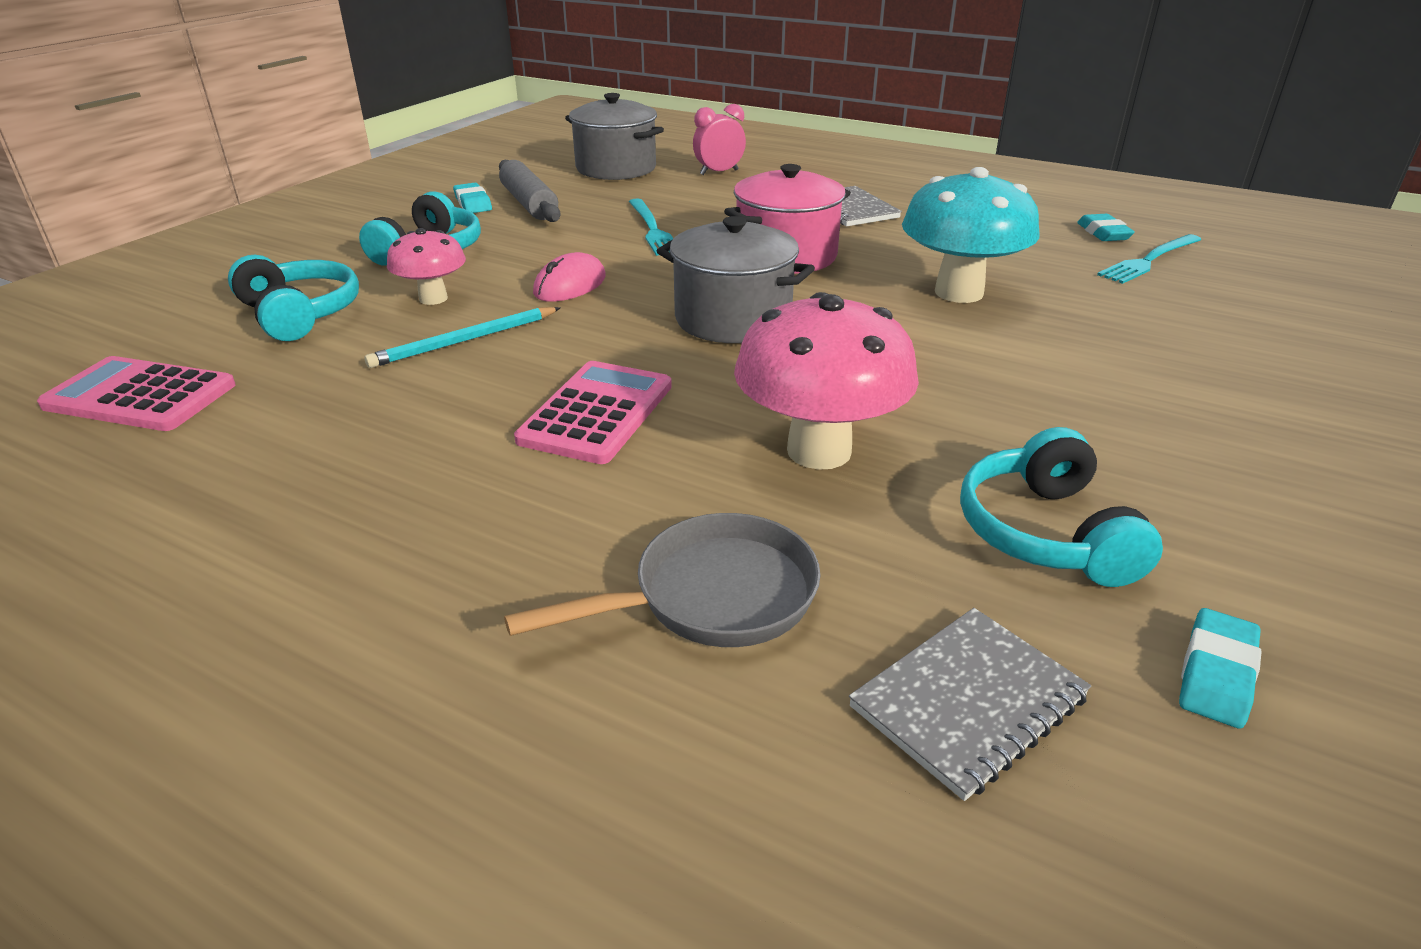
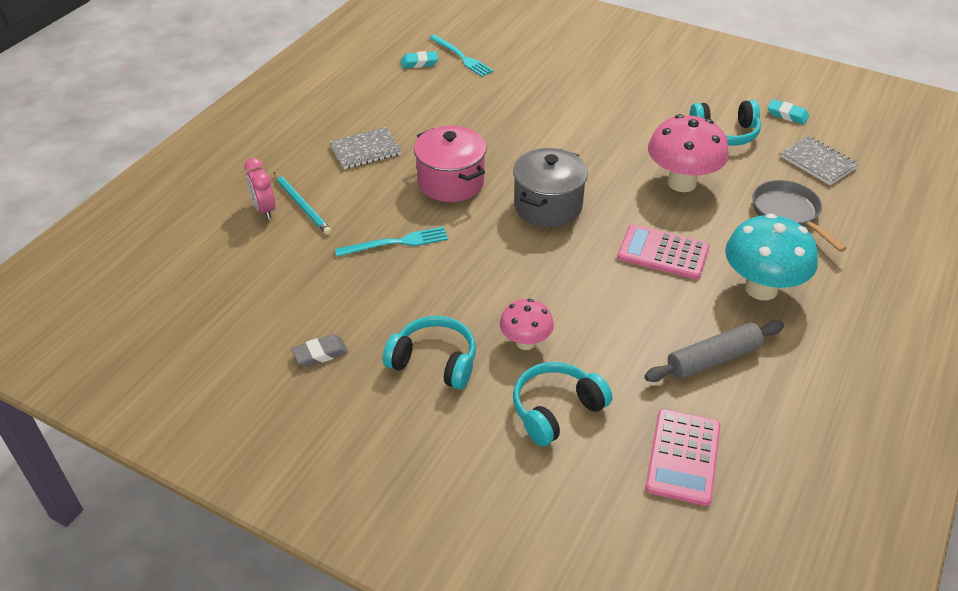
camera: 90 degrees left, 10 degrees up
turquoise pencil [364,307,560,368] -> turquoise pencil moved to [274,172,332,235]
turquoise eraser [453,183,492,213] -> grey eraser [291,335,348,367]
grey rolling pin [499,160,561,222] -> grey rolling pin moved to [644,321,784,382]
pink mouse [533,252,606,301] -> none
grey pot [565,93,664,180] -> none
turquoise mushroom [902,167,1040,303] -> turquoise mushroom moved to [725,214,818,300]

